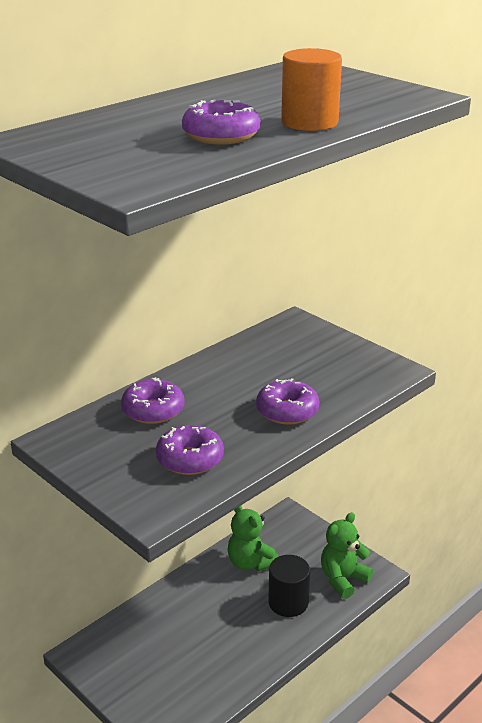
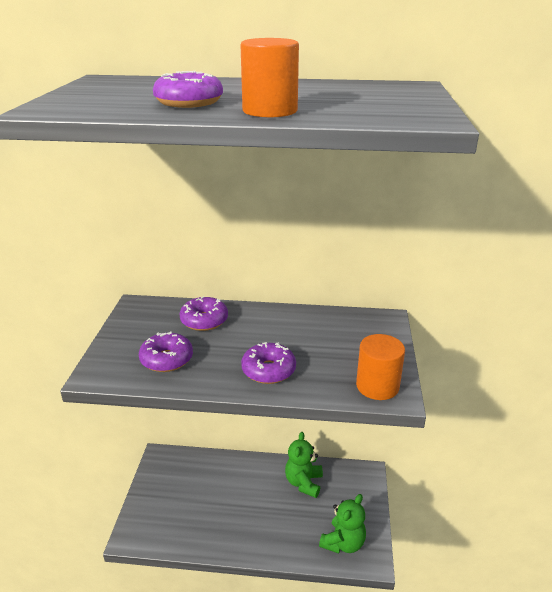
camera: 50 degrees right, 0 degrees up
black cylinder [268,555,310,617] -> none
green teddy bear [321,512,373,599] -> green teddy bear turned 120 degrees clockwise [319,494,366,554]
none -> orange cylinder [356,334,405,400]

